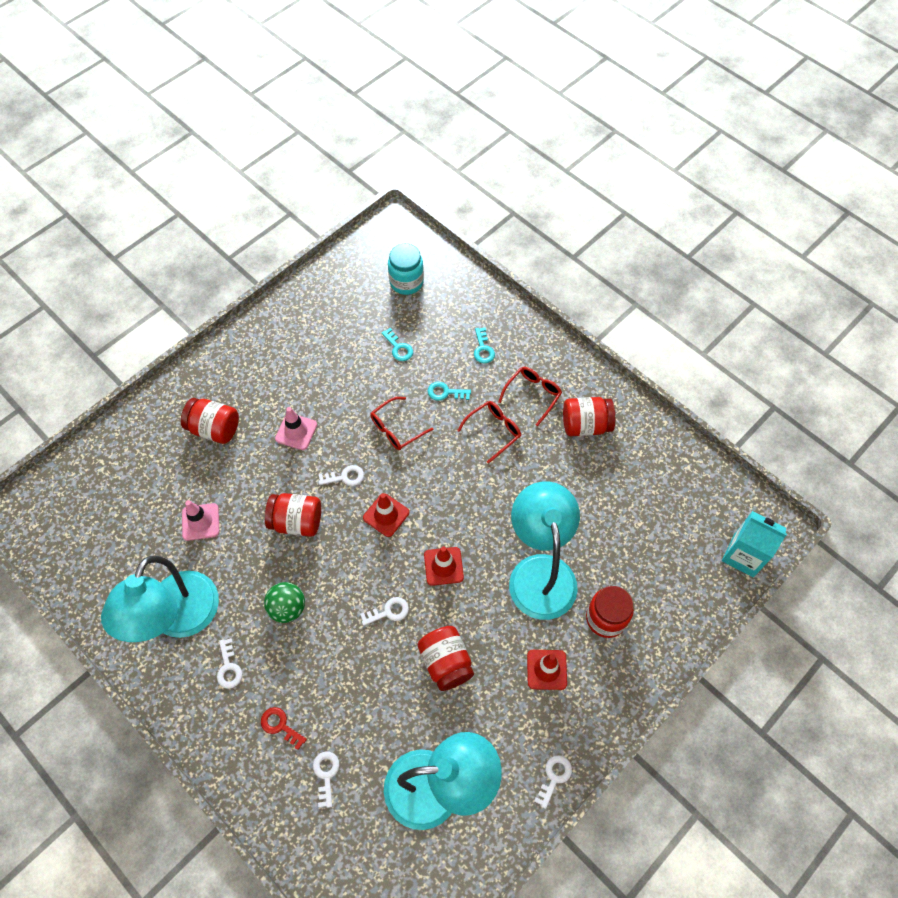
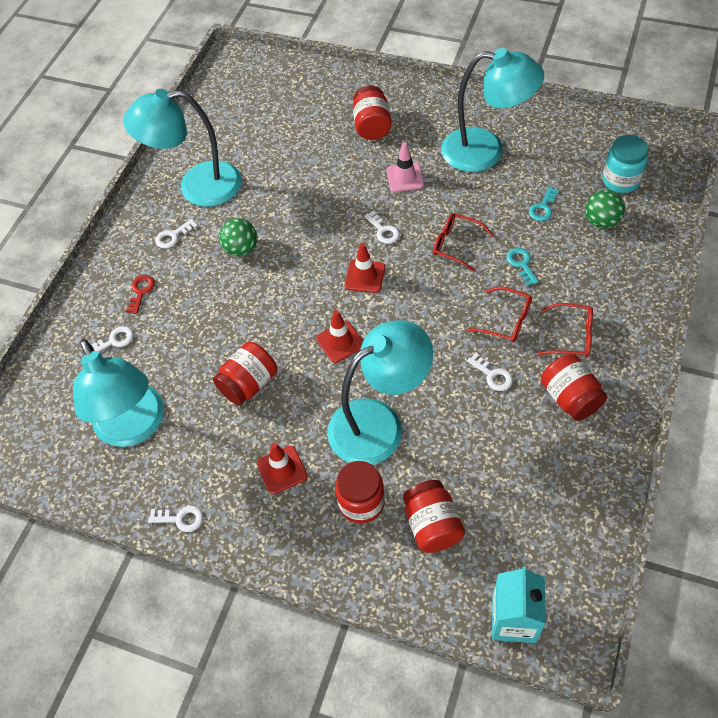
camera: 70 degrees right, 5 degrees down
pink traffic cone [182,500,219,541] -> none
red jar [265,493,321,537] -> red jar moved to [403,480,465,553]
white key [360,597,409,626] -> white key moved to [467,353,513,391]
turquoise key [474,327,495,363] -> none
none -> turquoise lamp [441,48,544,172]
none -> green ball [585,190,625,228]

